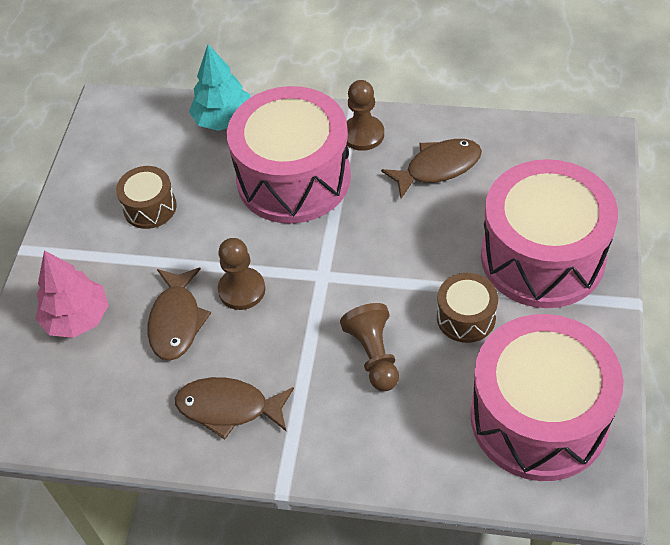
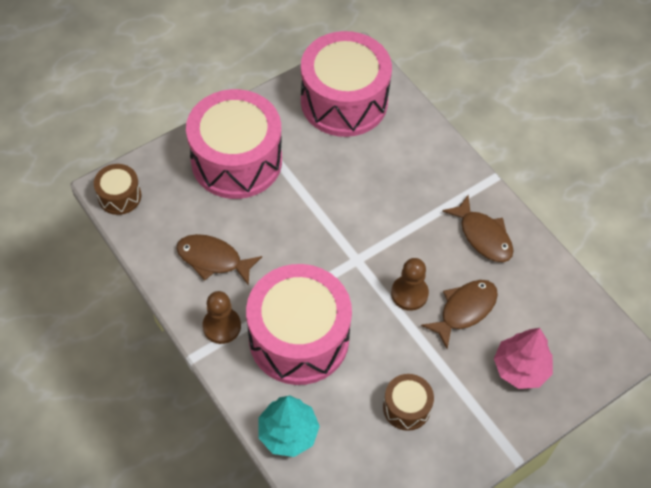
camera: 140 degrees left, 5 degrees up
brown pawn [340,303,399,391] -> none
brown drum [437,273,498,343] -> brown drum moved to [94,164,141,215]

